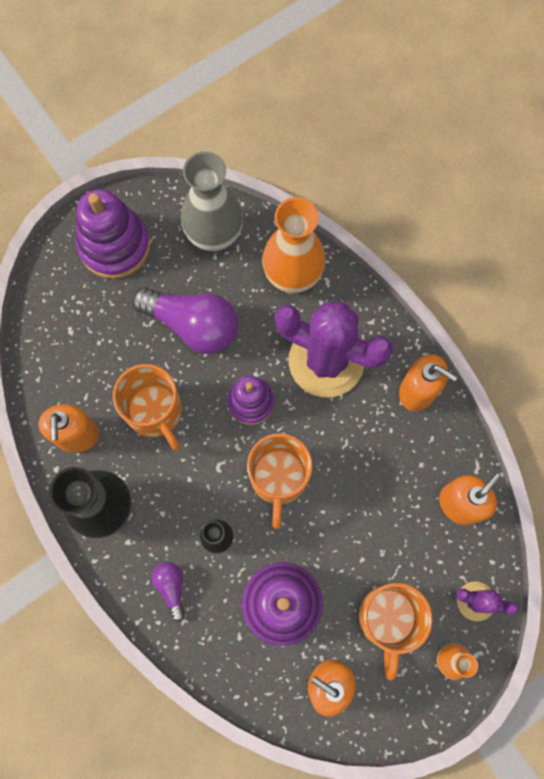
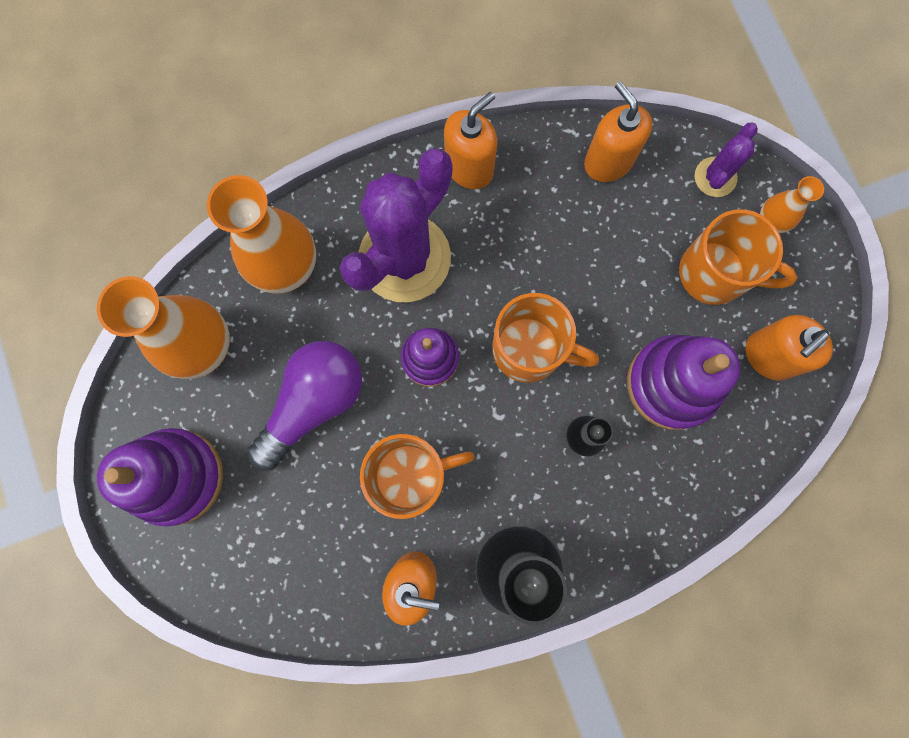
camera: 75 degrees left, 5 degrees up
purple light bulb [152,562,185,622] -> none
grey vase [181,151,243,252] -> orange vase [97,276,230,379]

